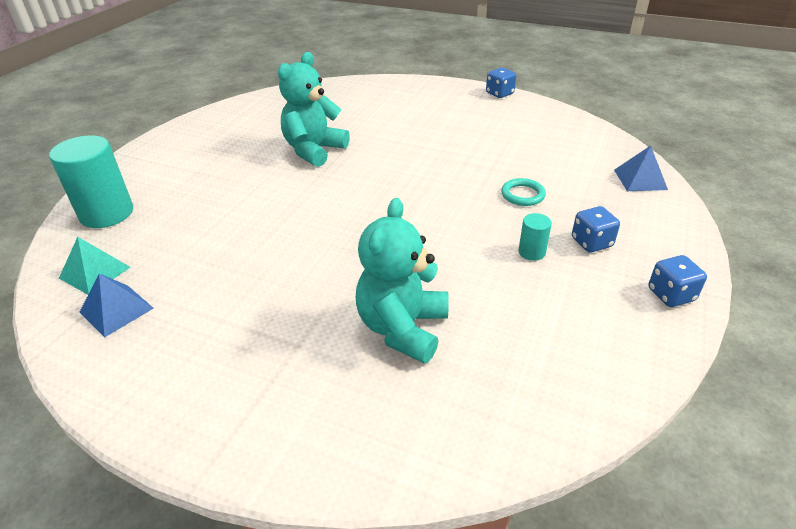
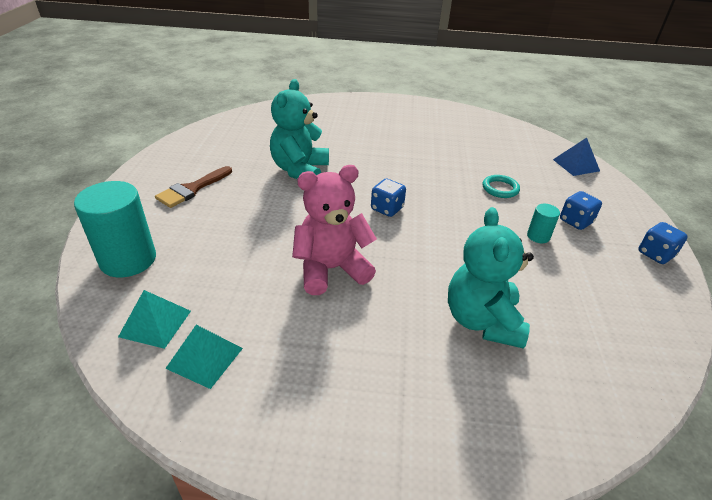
camera: 20 degrees left, 0 degrees up
blue pyramid [80,273,153,338] -> turquoise pyramid [165,325,243,389]
blue dice [486,68,516,98] -> blue dice moved to [371,179,406,217]
none -> brown brush [155,166,232,208]
none -> pink teddy bear [292,165,377,295]

